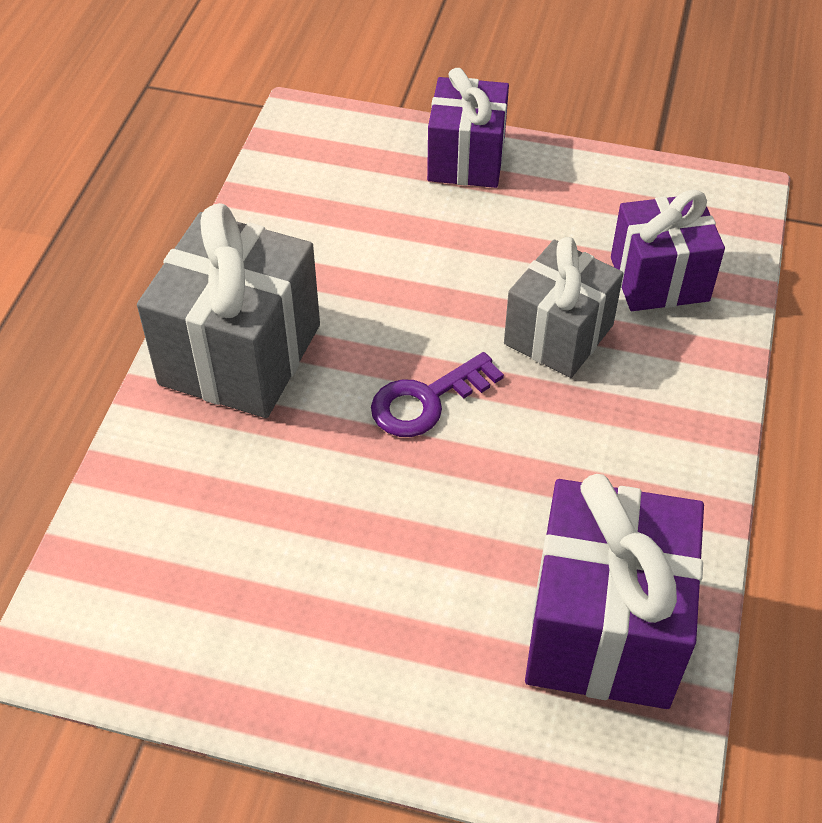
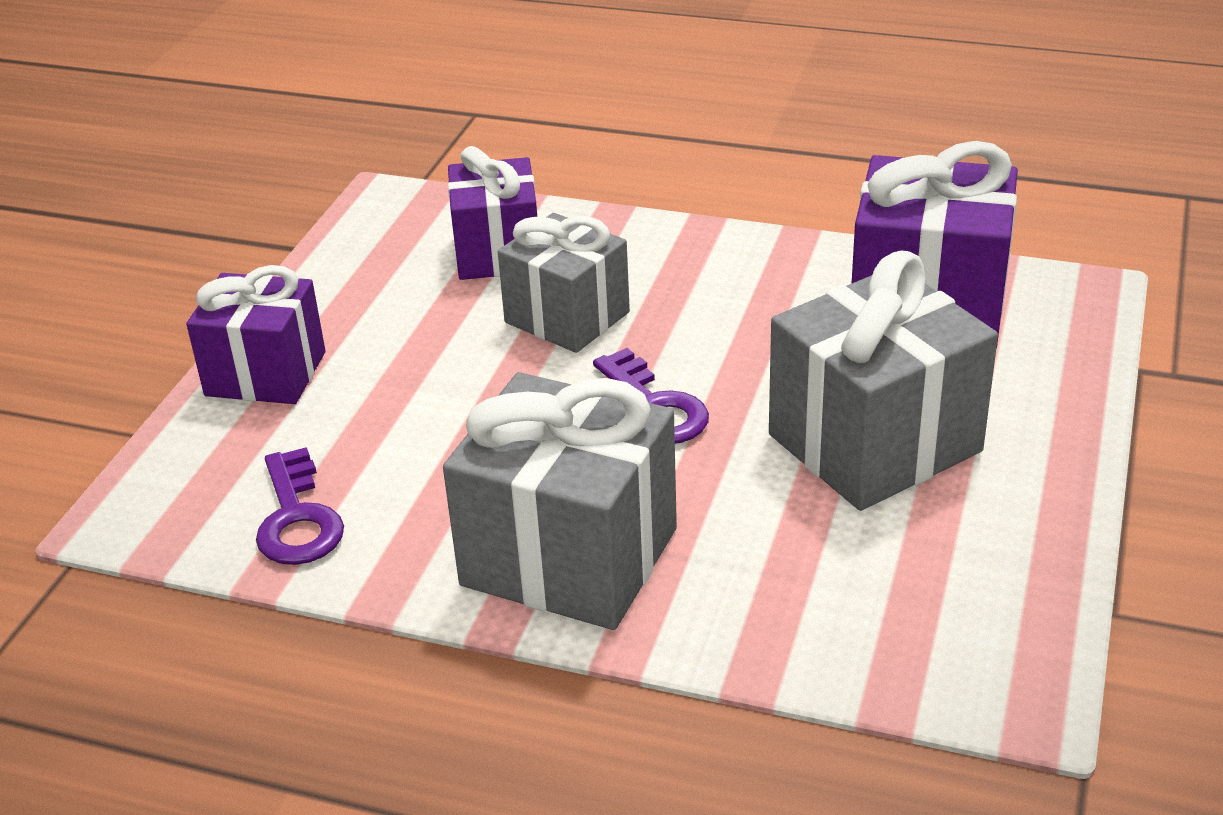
camera: 85 degrees left, 15 degrees down
none -> purple key [256,447,344,565]
none -> grey gift [769,251,998,511]

